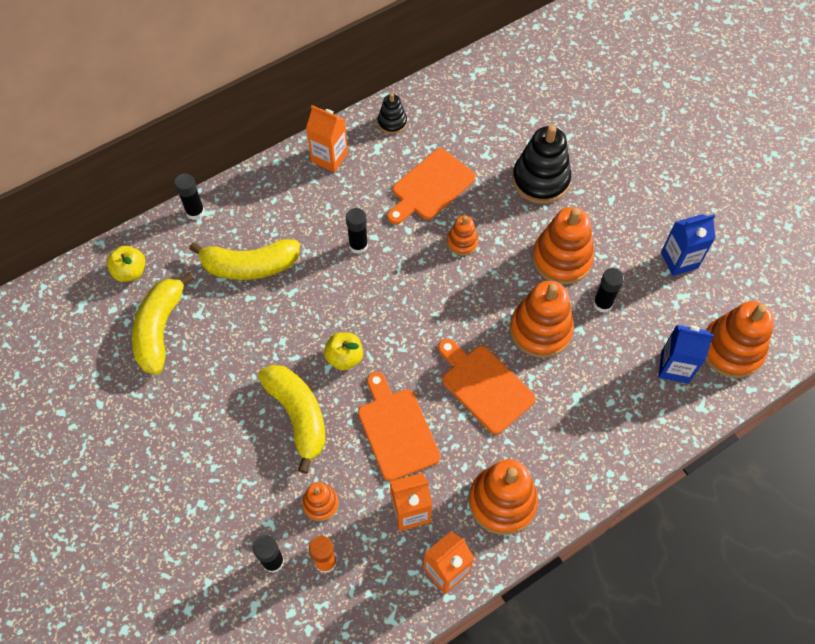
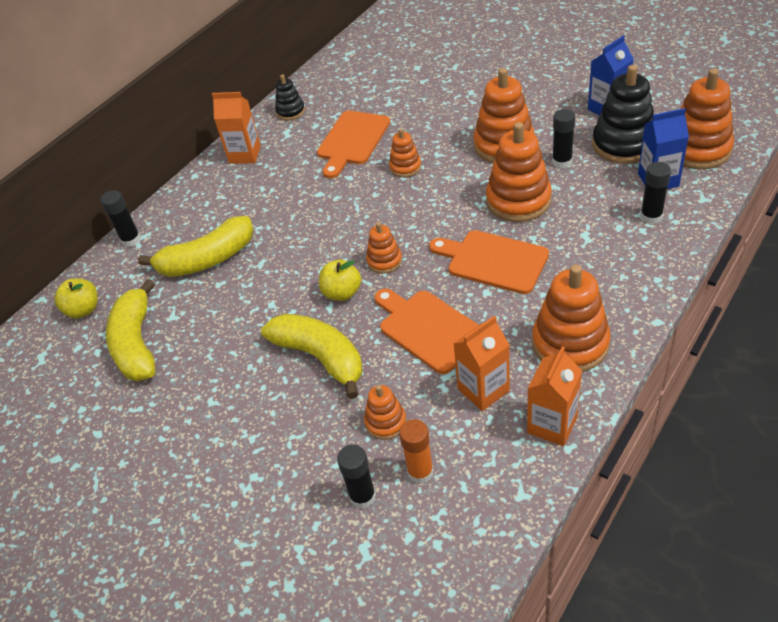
camera: 15 degrees left, 15 degrees down
black glue stick [346,208,368,254] -> black glue stick moved to [640,162,671,224]
black stacking toy [512,125,571,204] -> black stacking toy moved to [592,65,654,164]
none -> orange stacking toy [366,222,402,274]

